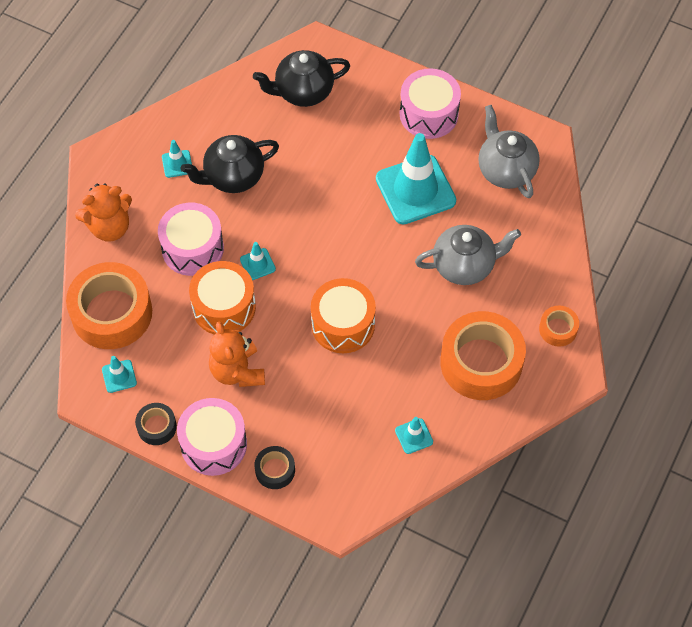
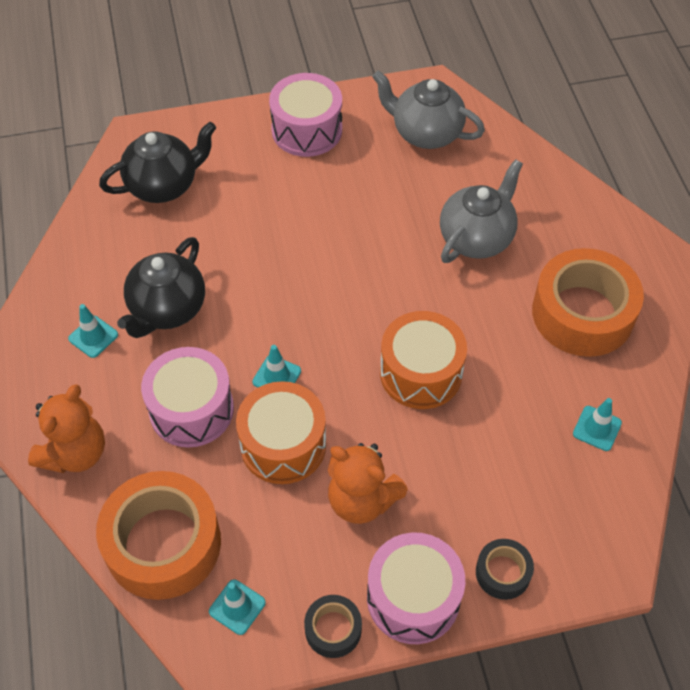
camera: 40 degrees left, 5 degrees down
black teapot [253,50,350,107] -> black teapot turned 150 degrees counterclockwise [99,122,216,203]
turquoise traffic cone [376,133,456,225] -> none
orange tape [539,306,579,347] -> none

